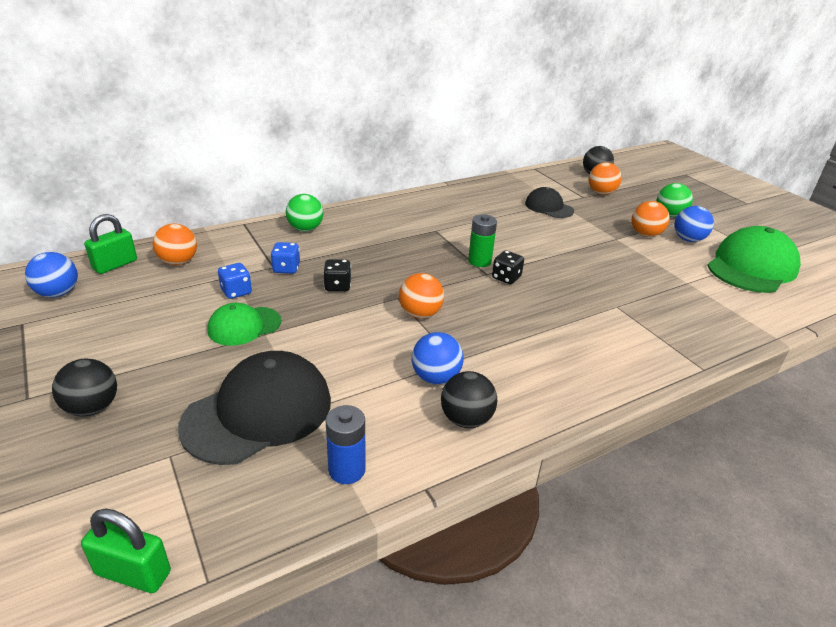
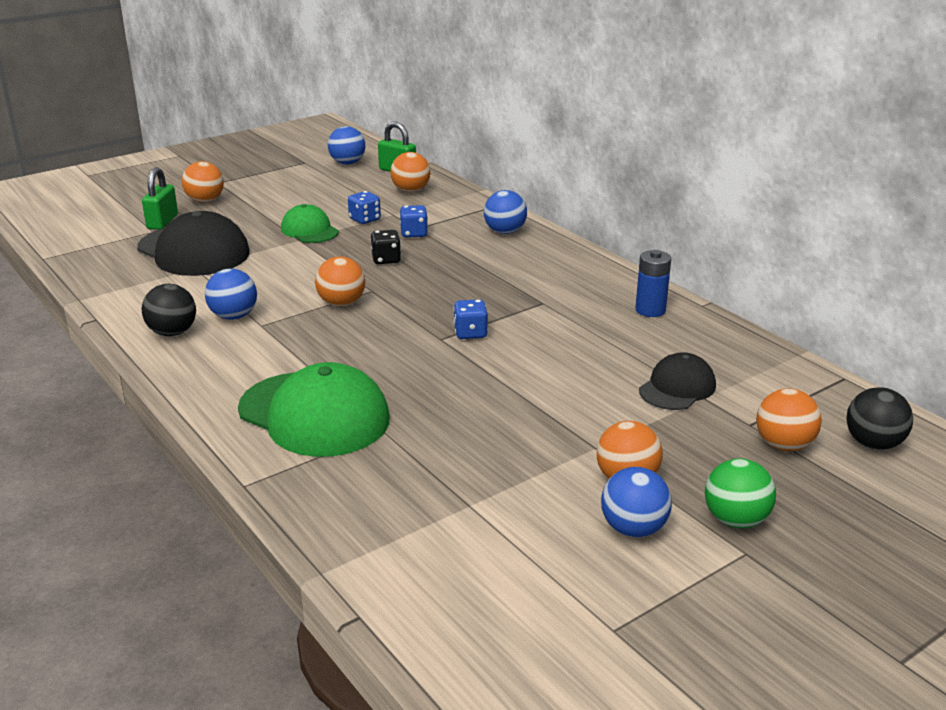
camera: 85 degrees right, 5 degrees down
black ball [52,359,117,416] -> orange ball [182,161,224,203]
green padlock [81,508,171,593] -> green padlock moved to [142,167,178,230]
green ball [286,194,323,231] -> blue ball [484,190,527,234]
blue battery [326,405,366,484] -> blue battery moved to [635,250,671,317]
green battery [468,214,497,267] -> blue dice [453,299,488,339]
black dice [492,251,524,284] -> none
green cap [707,226,801,293] -> green cap moved to [238,362,390,457]

